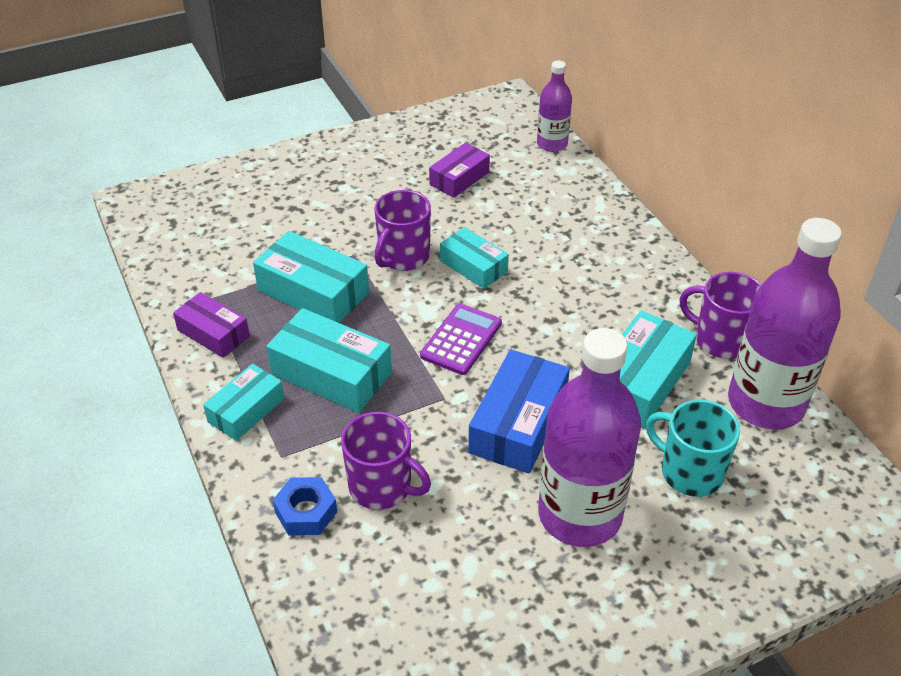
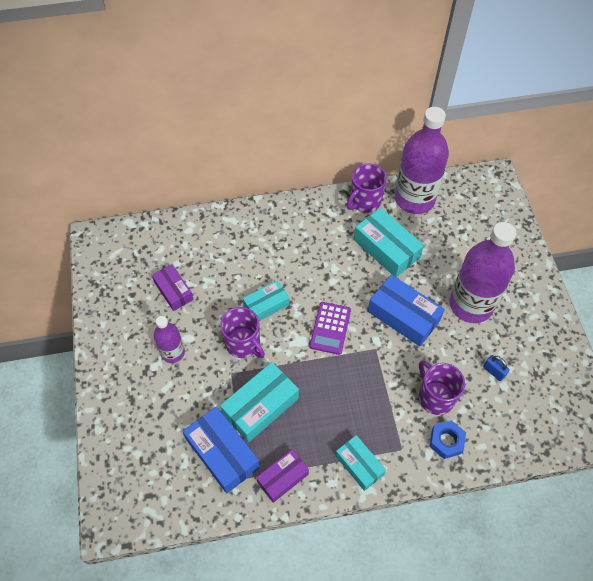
camera: 75 degrees left, 15 degrees up
turquoise box [266,308,392,413] -> none
purple mug [341,412,431,510] -> purple mug turned 75 degrees counterclockwise [419,360,465,415]
purple calculator [420,303,502,375] -> purple calculator turned 120 degrees counterclockwise [310,302,351,355]
purple bottle [537,61,572,152] -> purple bottle moved to [154,316,185,363]
turquoise mug [646,400,740,497] -> none
none -> blue box [183,406,260,494]
none -> blue padlock [483,355,510,381]

